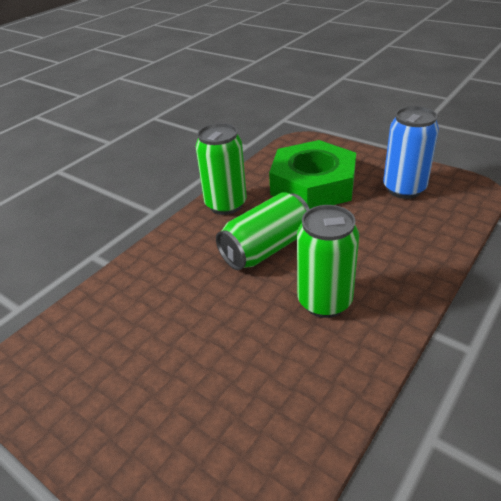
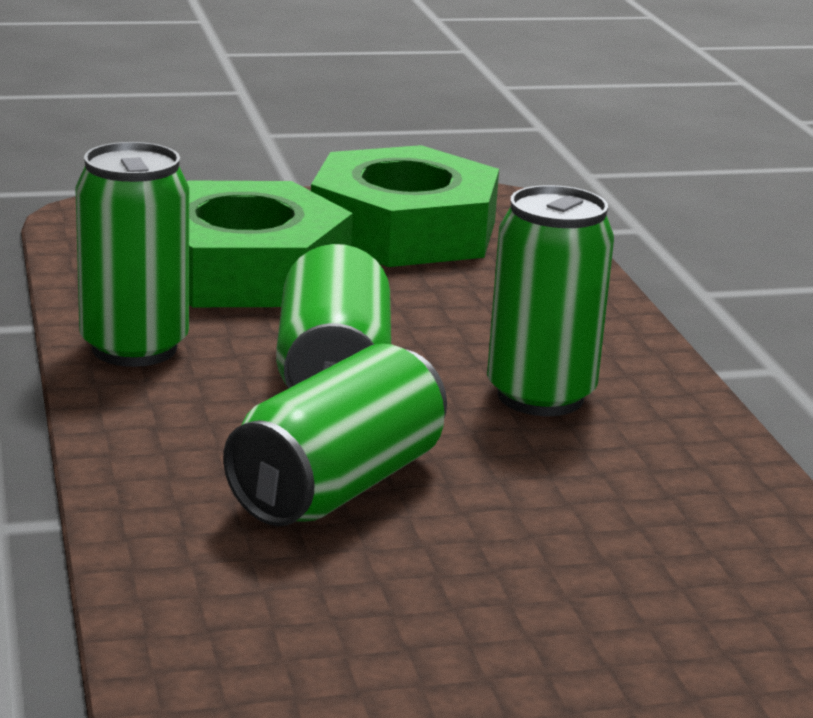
camera: 55 degrees left, 15 degrees down
blue can [383,106,439,199] -> green nut [311,145,499,267]
none -> green can [223,343,447,526]

